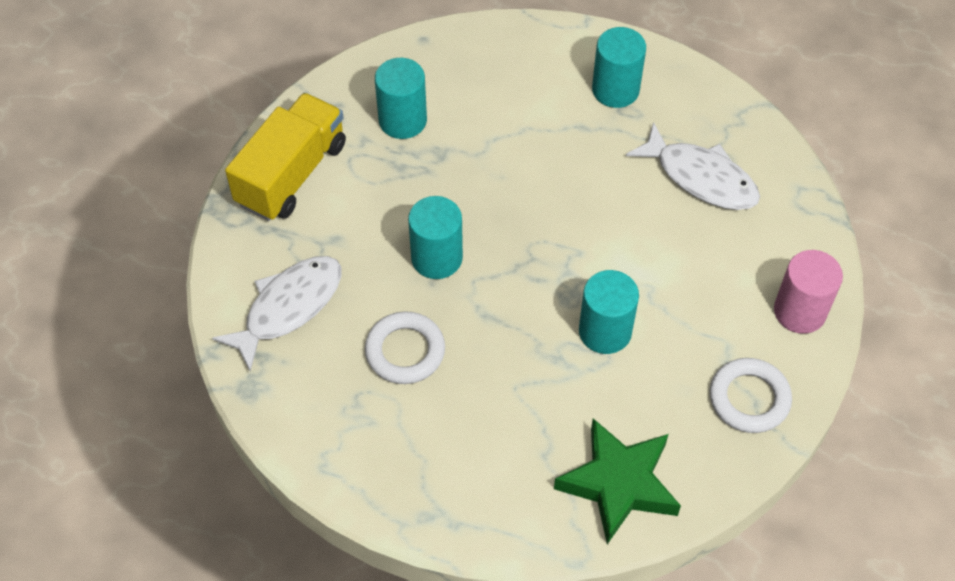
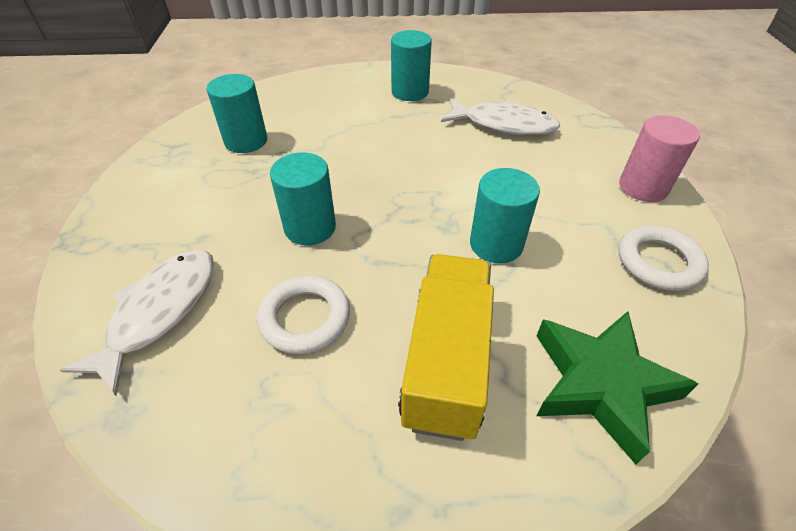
camera: 20 degrees left, 10 degrees down
yellow truck [225,93,346,221] -> yellow truck moved to [398,254,494,441]

